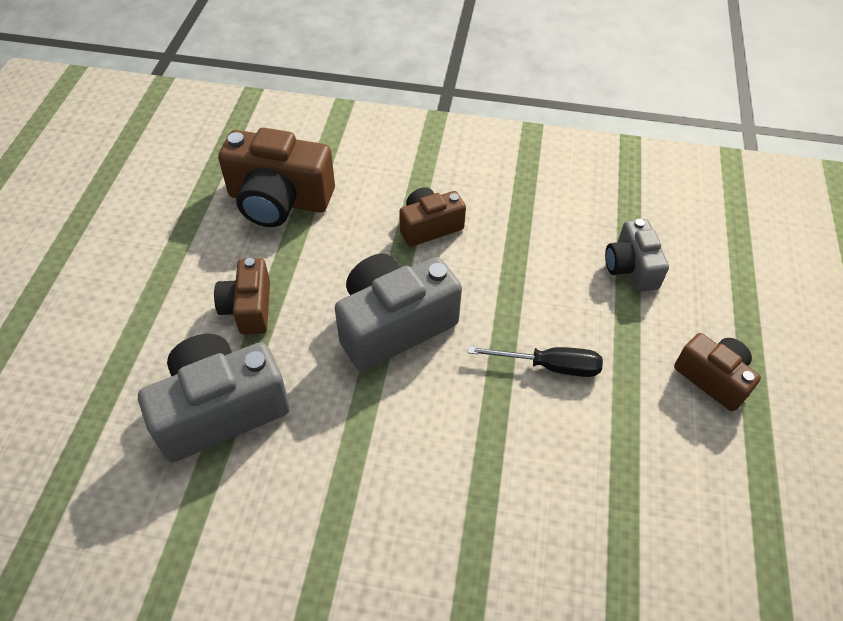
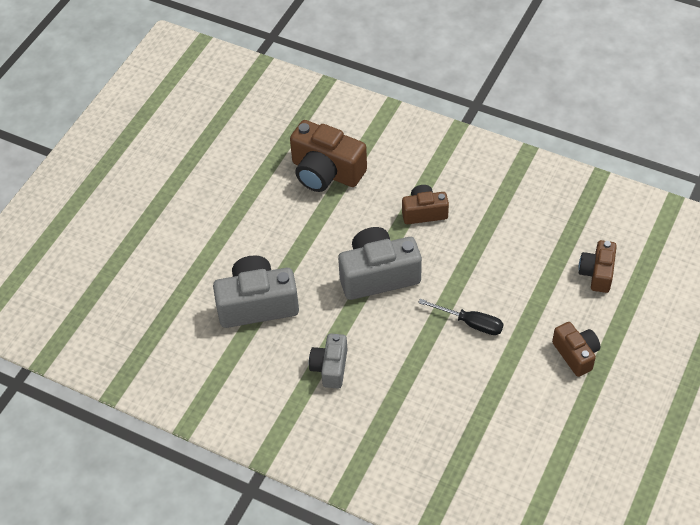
camera: 20 degrees right, 0 degrees up
brown camera [214,258,270,335] -> brown camera moved to [578,240,617,293]
grey camera [605,219,669,292] -> grey camera moved to [309,334,347,389]

